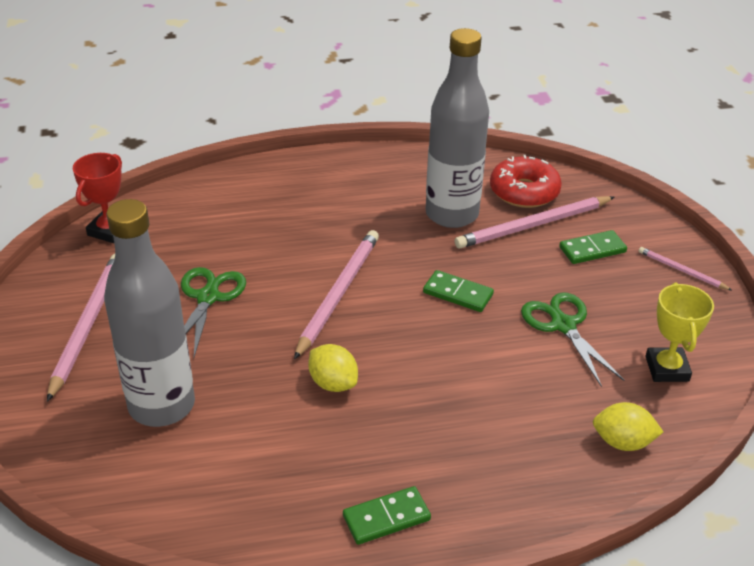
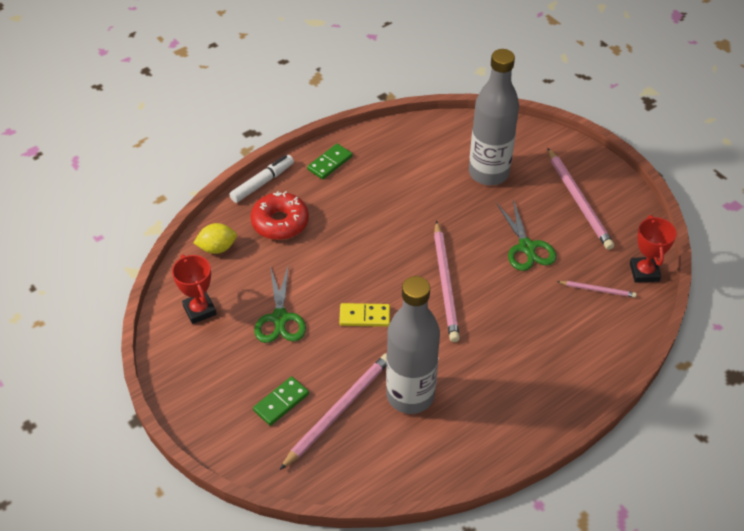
camera: 155 degrees right, 10 degrees up
yellow lemon [308,344,358,392] -> none
green domino [423,270,494,312] -> yellow domino [339,303,390,327]
red donut [490,155,562,208] -> red donut moved to [250,191,309,240]
green scissors [521,293,624,387] -> green scissors turned 45 degrees clockwise [254,264,306,343]
pink pencil [638,247,732,290] -> pink pencil moved to [557,281,637,297]
yellow trophy [646,282,714,382] -> red trophy [172,255,217,324]
none -> white marker [229,155,294,203]

